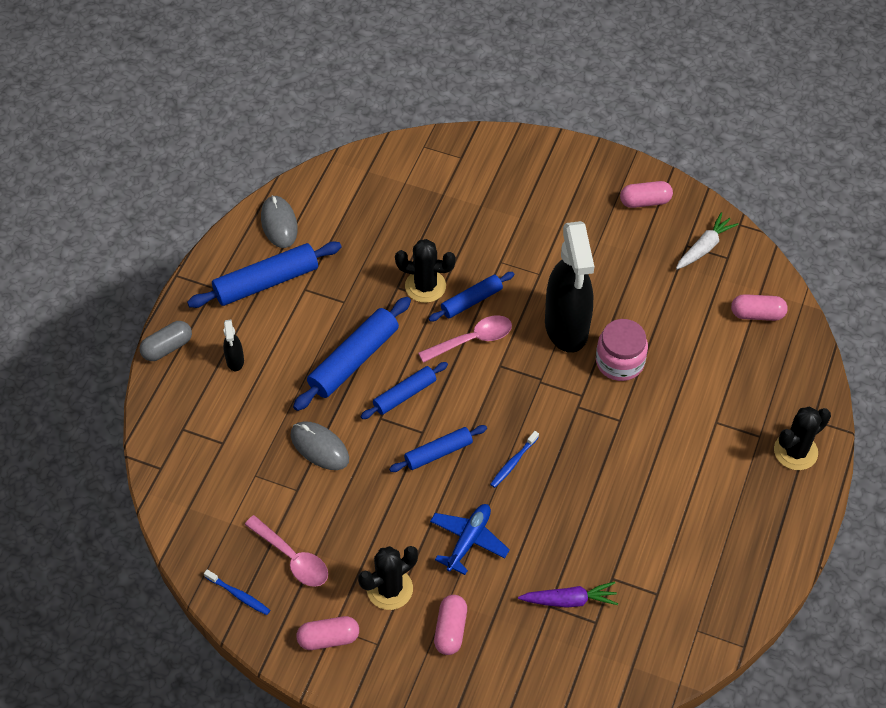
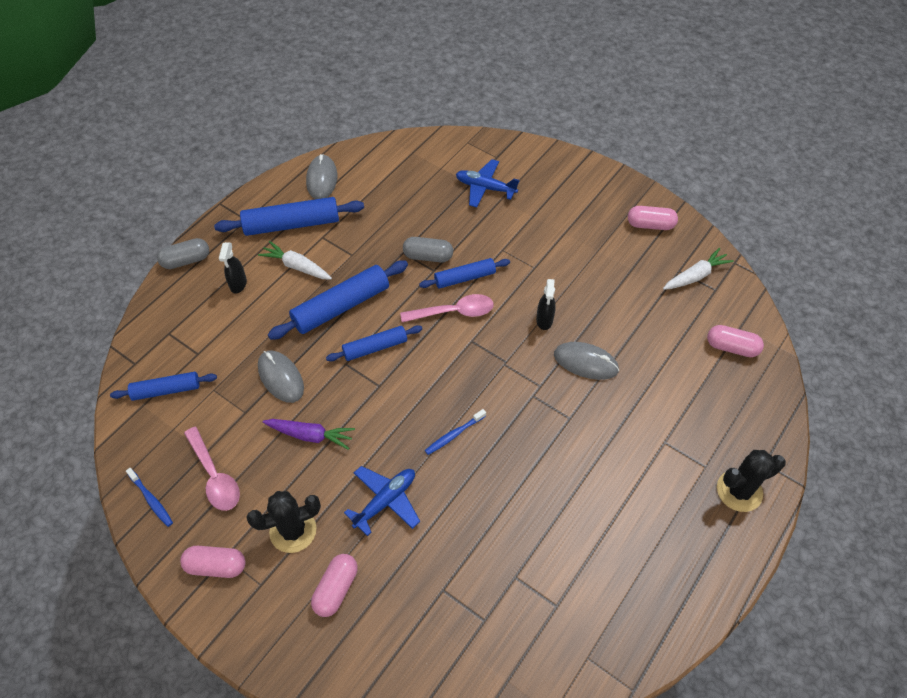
camera: 15 degrees right, 0 degrees up
blue rolling pin [389,425,487,472] -> blue rolling pin moved to [110,372,217,401]
black cactus [395,239,456,303] -> grey capsule [403,237,453,262]
purple carrot [518,581,618,608] -> purple carrot moved to [263,419,355,450]
black spray bottle [545,221,594,353] -> black spray bottle [536,279,556,330], size x0.41
pink jar [596,319,648,381] -> grey mouse [554,342,619,380]
none -> white carrot [258,241,332,280]
none -> blue plane [456,159,519,208]

